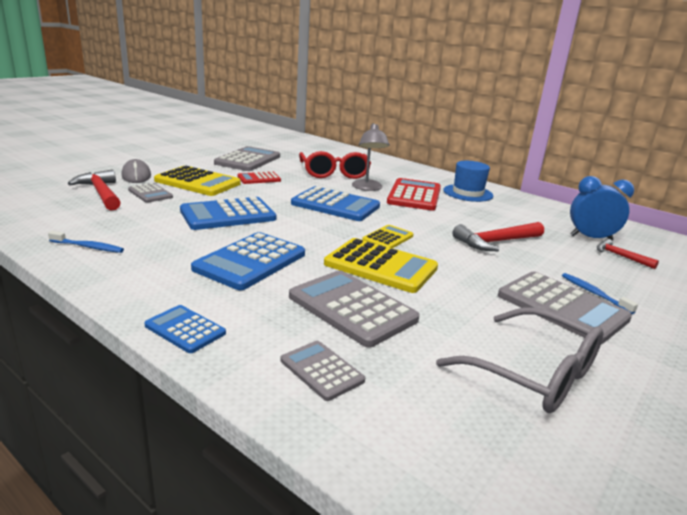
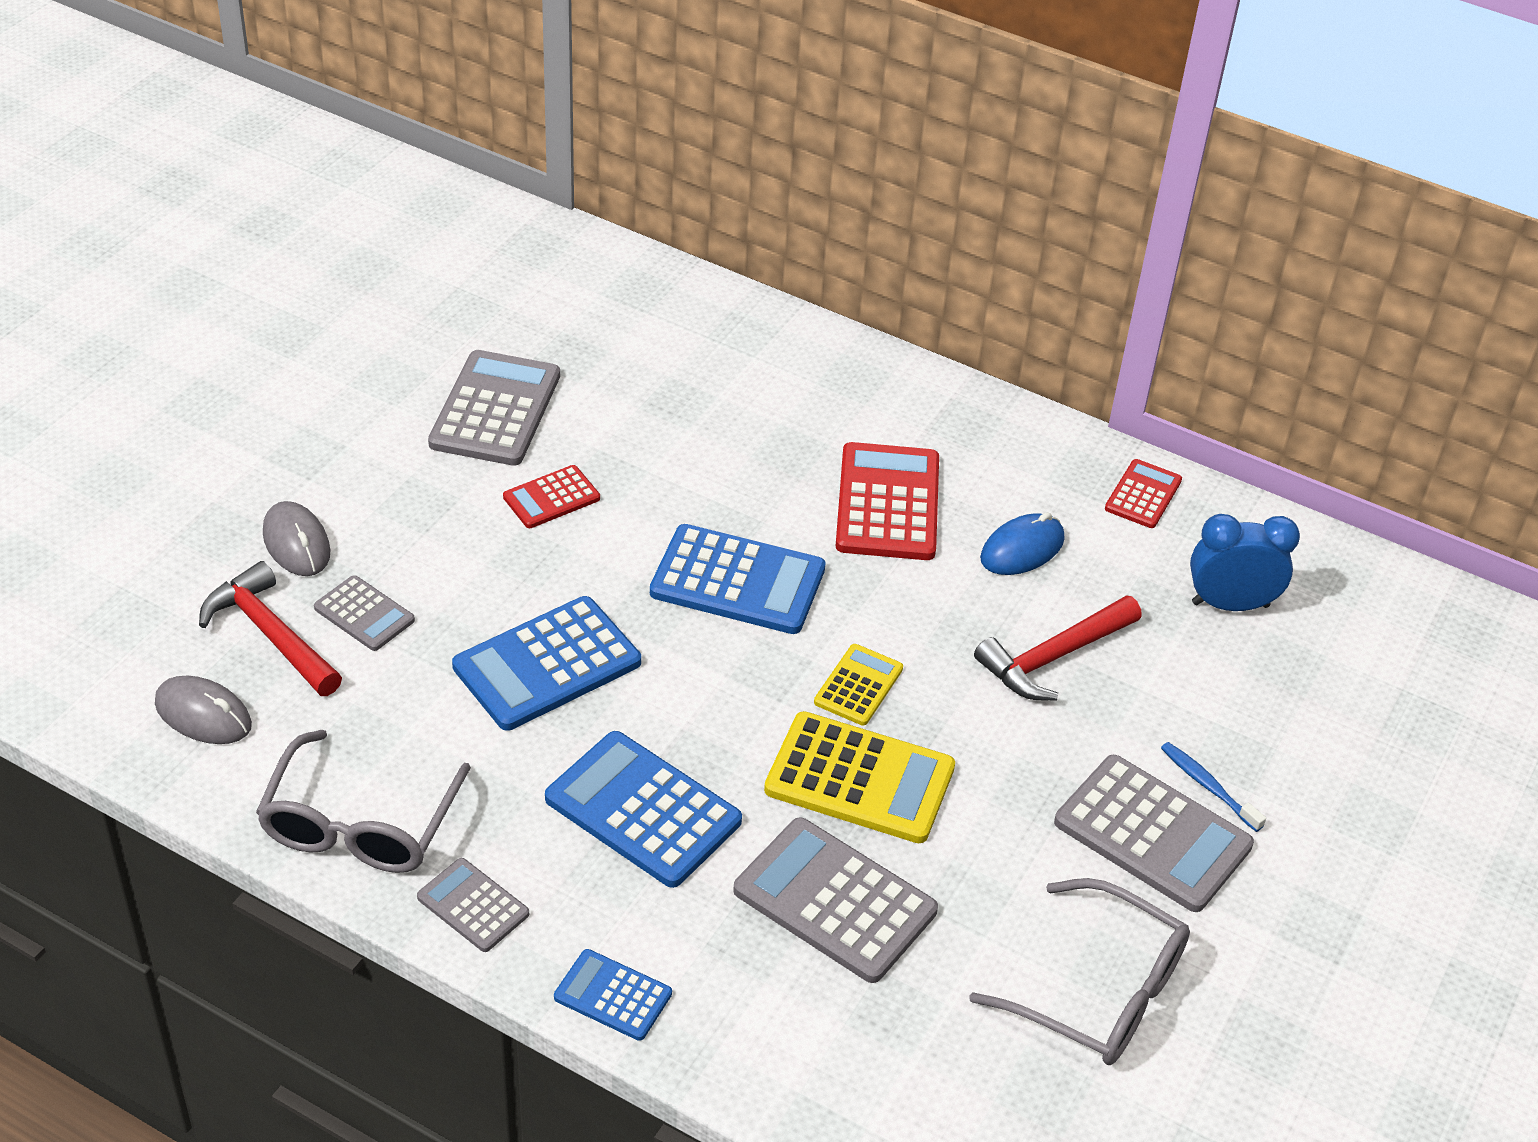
camera: 10 degrees left, 20 degrees up
blue toothbrush [48,231,124,253] -> grey glasses [256,730,471,873]
yellow calculator [154,166,241,196] -> none
blue calculator [191,232,305,290] -> blue calculator turned 105 degrees clockwise [545,731,742,888]
grey calculator [281,341,365,401] -> grey calculator moved to [417,858,529,952]
red glasses [299,151,371,179] -> none
grey lamp [352,123,390,191] -> none
blue hat [443,161,493,202] -> none
red hammer [597,239,659,269] -> none
none -> grey mouse [155,676,252,744]
none -> blue mouse [980,512,1065,575]
none -> red calculator [1105,459,1182,528]

